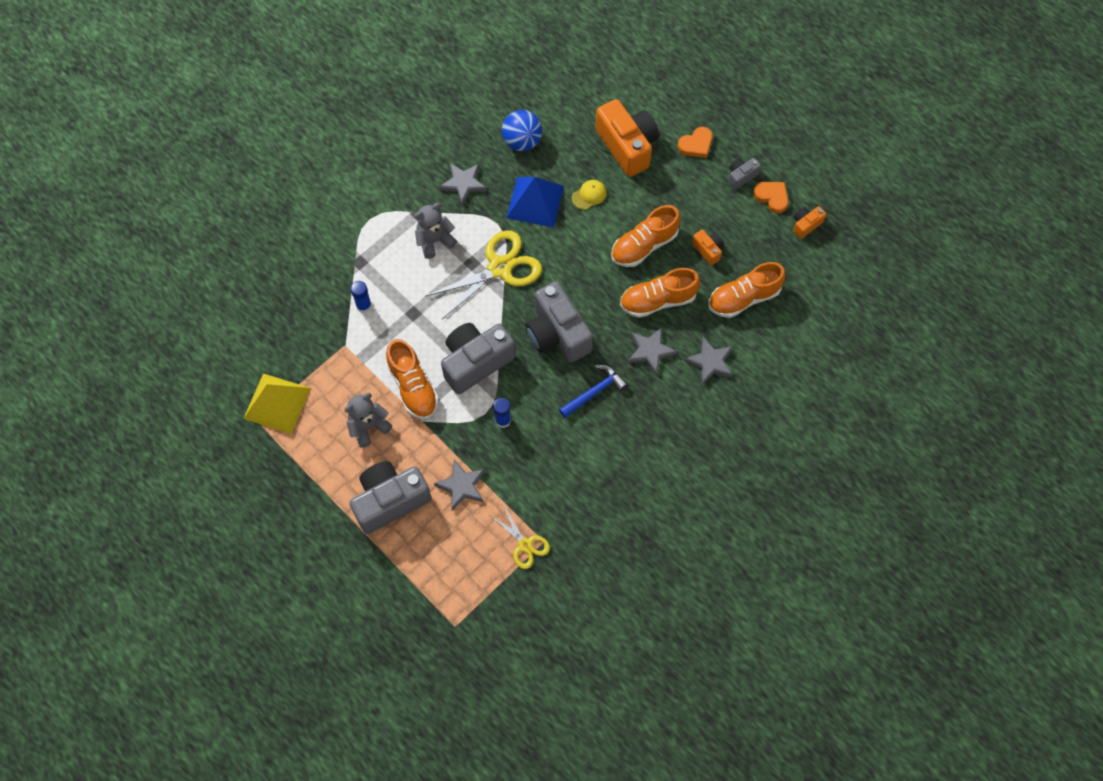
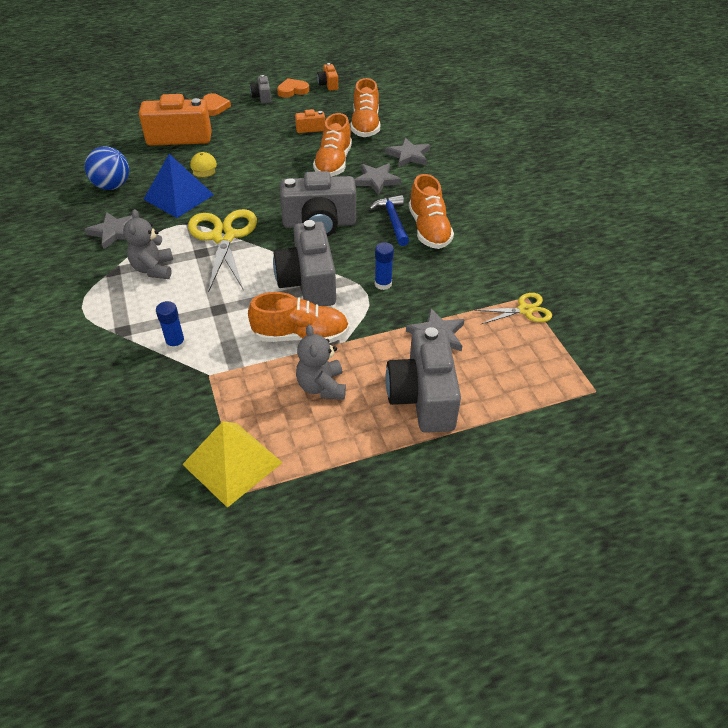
camera: 65 degrees left, 20 degrees down
orange shoe [611,205,680,267] -> orange shoe moved to [409,174,454,249]

